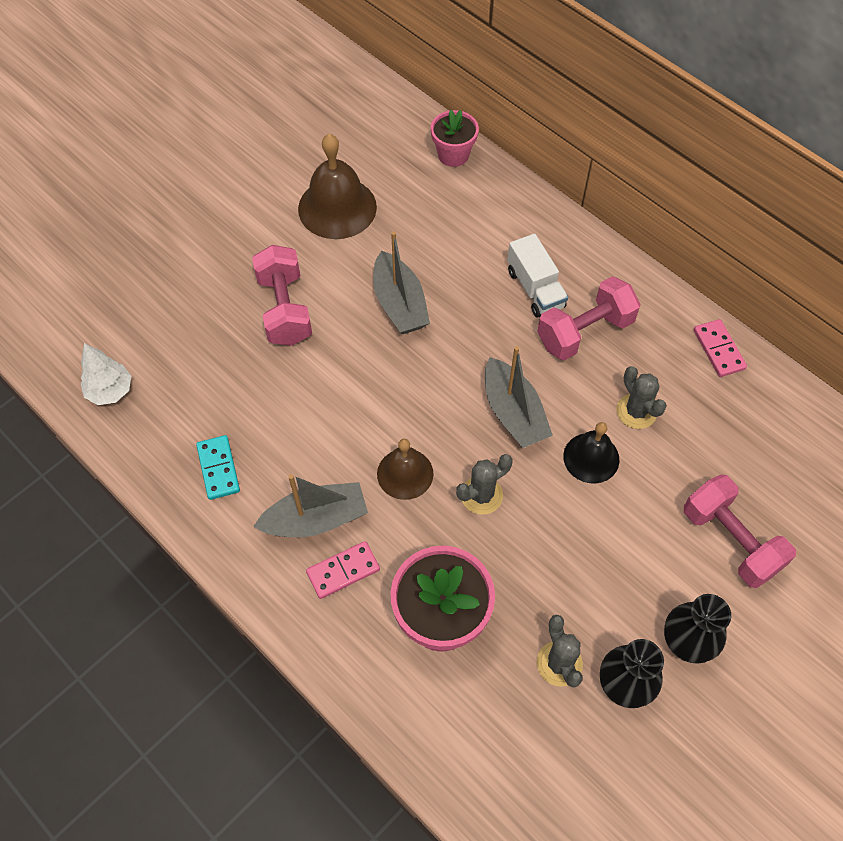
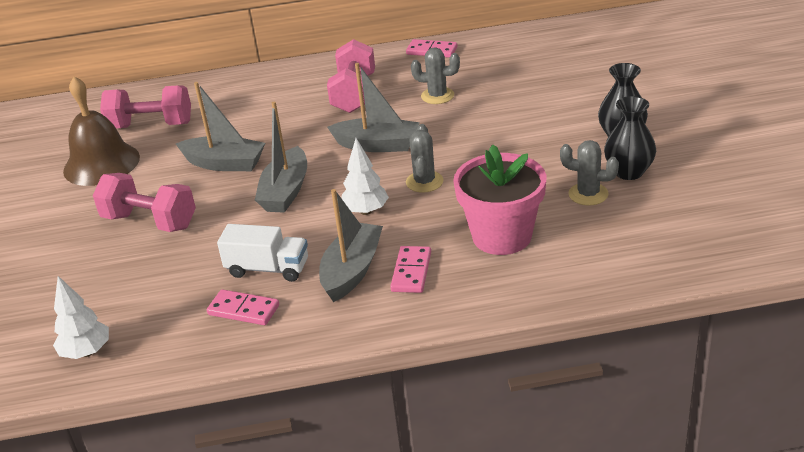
camera: 50 degrees left, 25 degrees down
turquoise domino [196,435,240,500] -> pink domino [207,289,279,325]
brown bell [377,438,434,500] -> white tree [341,138,389,215]
pink flower pot [431,110,479,167] -> none
white truck [508,234,568,318] -> white truck moved to [217,224,308,282]
black bell [563,422,620,484] -> none
pink dumbbell [684,475,796,588] -> pink dumbbell moved to [100,85,191,128]
none -> grey boat [255,102,307,213]

